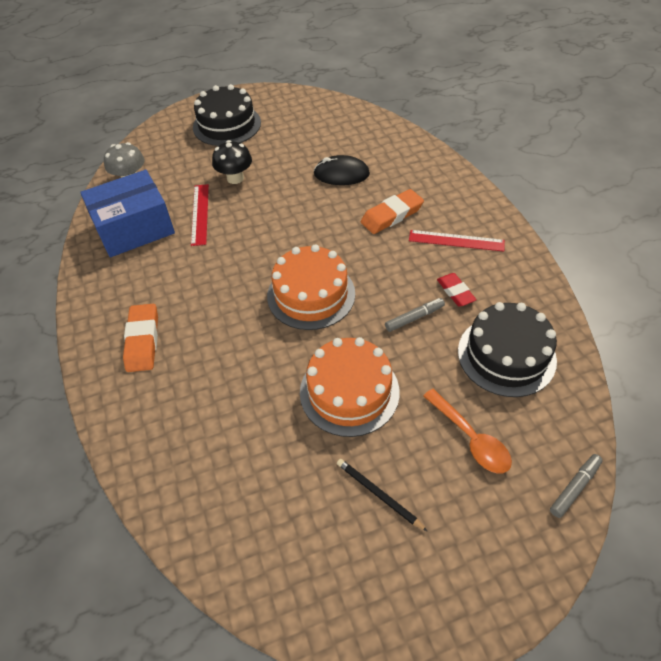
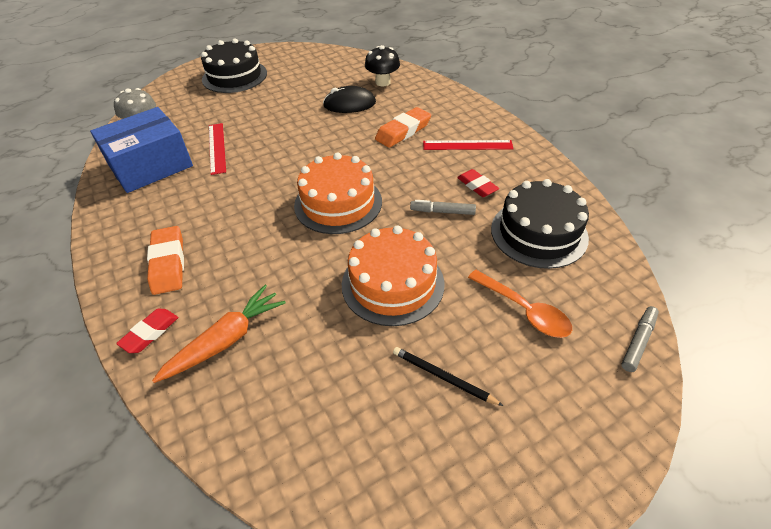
camera: 10 degrees left, 5 degrees down
black mushroom [212,140,252,184] -> black mushroom moved to [365,45,400,87]
grey marker [385,298,445,332] -> grey marker turned 135 degrees counterclockwise [410,200,476,215]
none -> red eraser [116,309,178,353]
none -> orange carrot [152,285,286,383]

